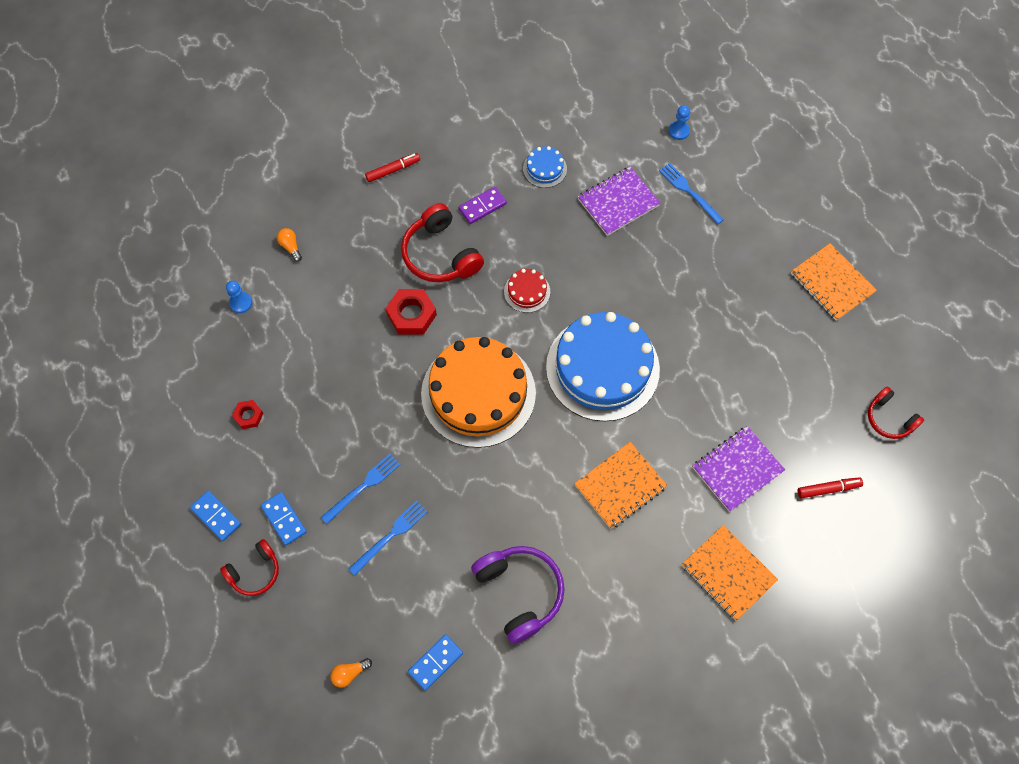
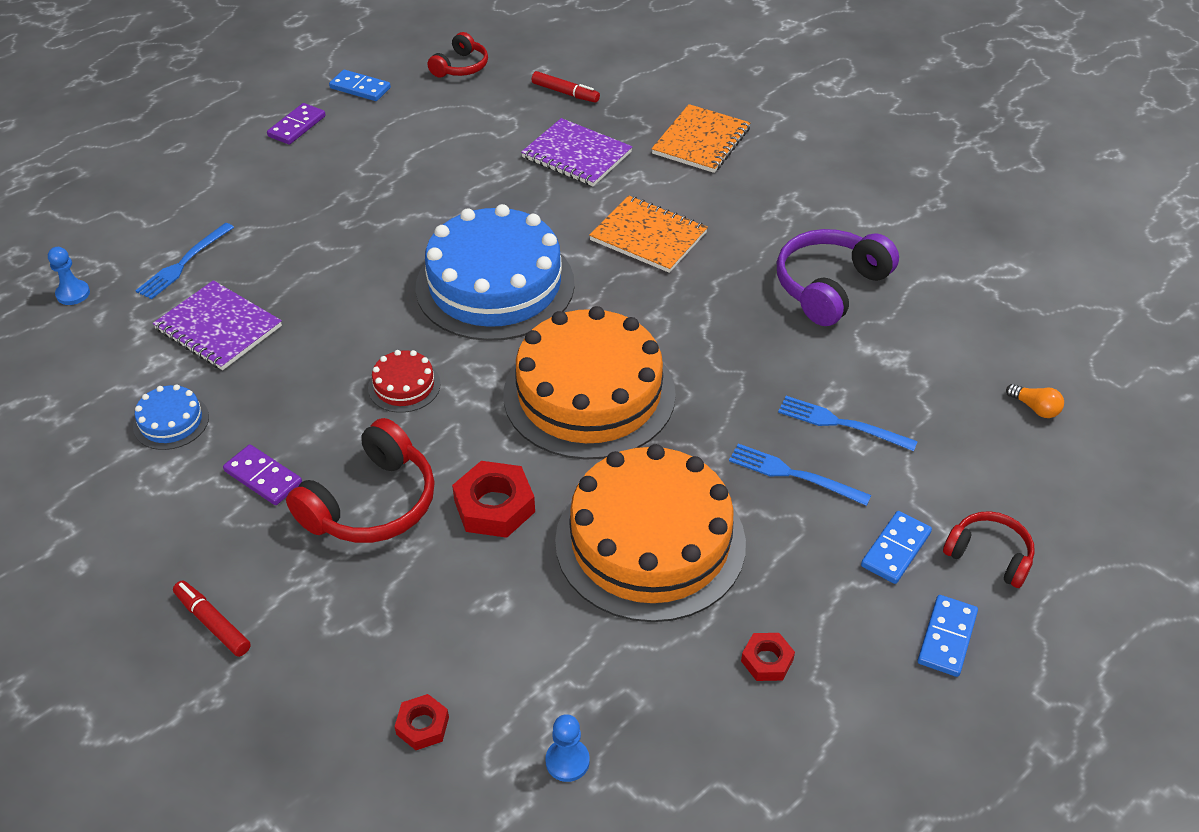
camera: 110 degrees left, 20 degrees down
orange light bulb [277,228,302,262] -> red nut [394,694,449,750]
blue domino [408,634,463,690] -> blue domino moved to [329,70,391,101]
orange notebook [791,243,877,321] -> purple domino [267,103,326,145]
red marker [797,477,863,499] -> red marker turned 150 degrees clockwise [532,71,600,103]
none -> orange cake [555,444,746,622]

